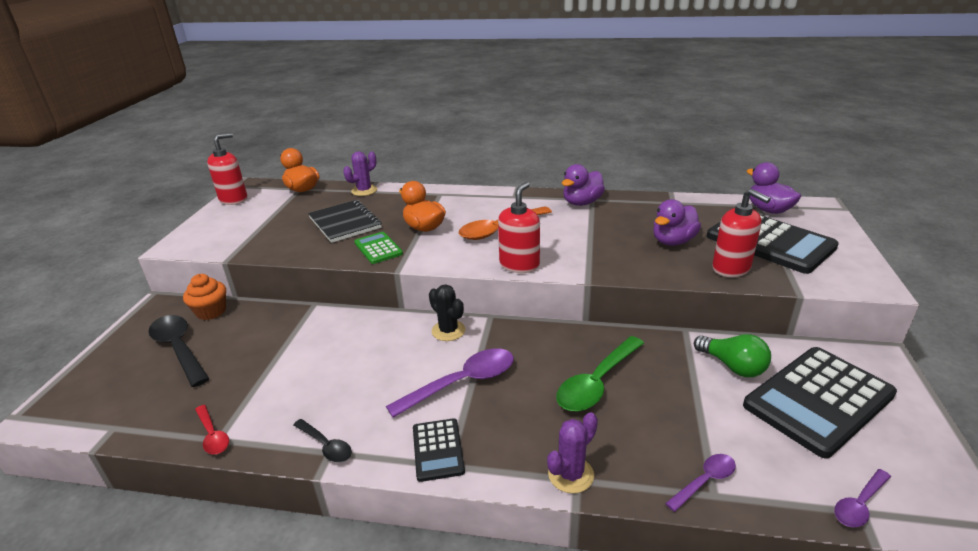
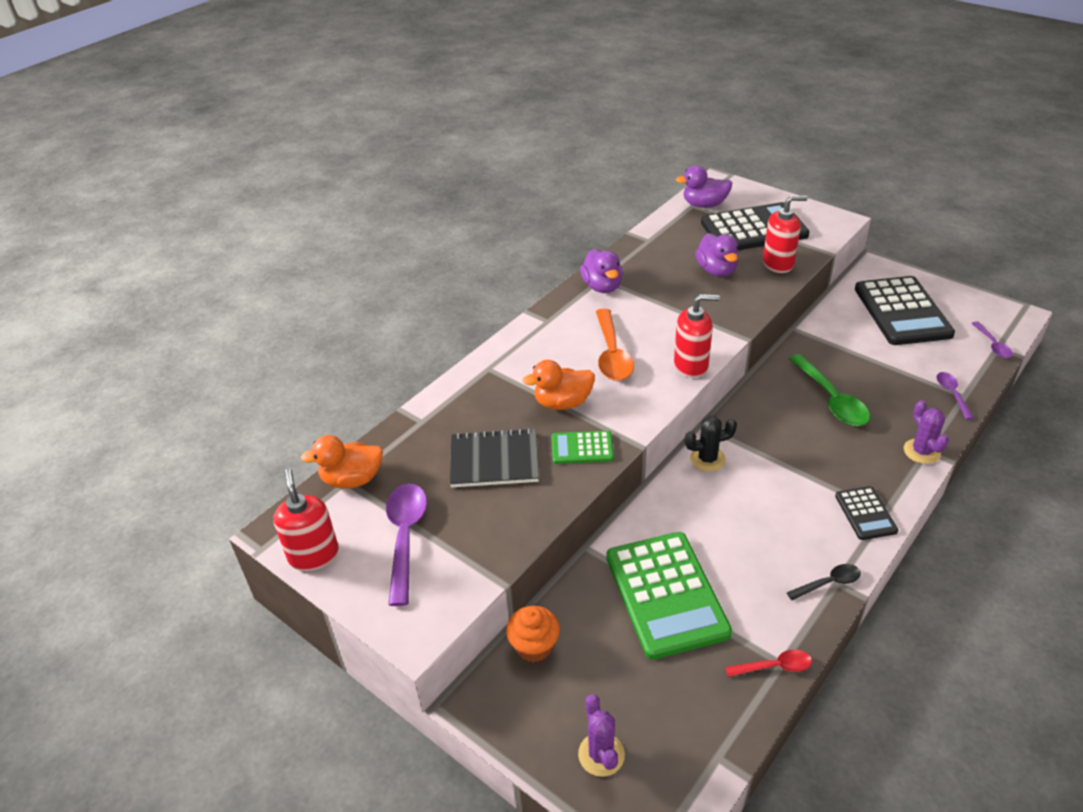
camera: 60 degrees left, 10 degrees up
black spoon [148,315,209,387] -> none
purple cactus [343,151,377,196] -> purple cactus moved to [578,694,625,777]
purple spoon [386,348,514,418] -> purple spoon moved to [386,484,427,606]
black calculator [413,418,465,482] -> black calculator turned 60 degrees clockwise [835,486,898,540]
red soap dispenser [498,182,540,273] -> red soap dispenser turned 120 degrees clockwise [674,294,720,378]
green light bulb [694,334,771,377] -> none
none -> green calculator [606,532,732,660]

